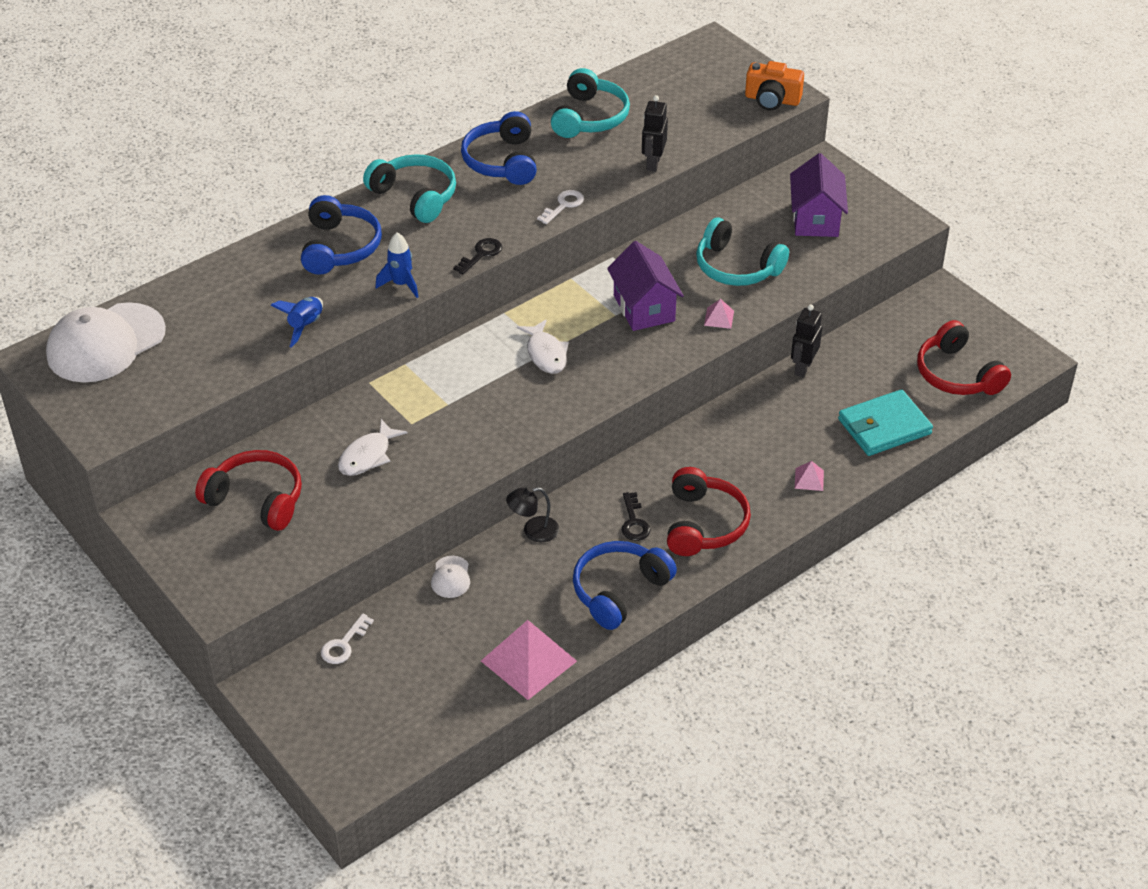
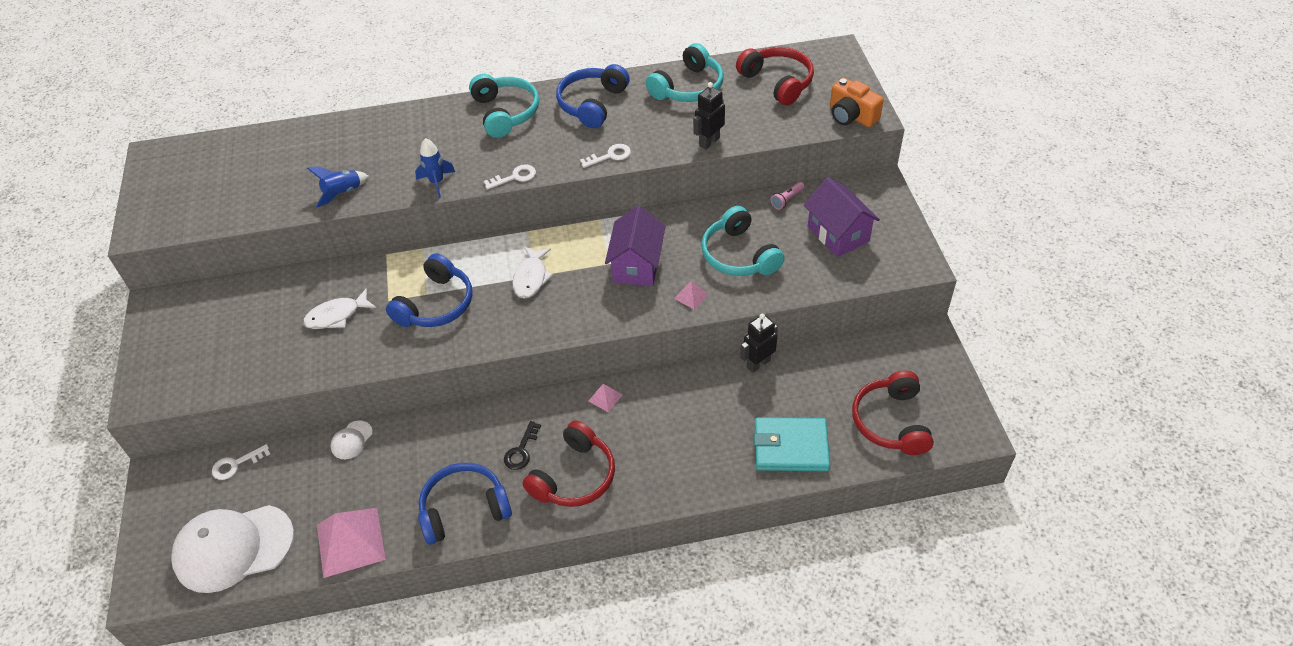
camera: 30 degrees right, 5 degrees up
white cap [46,302,166,382] -> white cap moved to [171,505,294,593]
red headphones [195,450,302,531] -> red headphones moved to [736,47,814,106]
blue headphones [301,195,382,275] -> blue headphones moved to [386,253,473,327]
black key [453,238,502,275] -> white key [484,164,536,190]
black lamp [506,486,559,542] -> none
purple house [790,153,848,237] -> purple house turned 60 degrees counterclockwise [804,177,880,257]
pink pyramid [795,461,824,491] -> pink pyramid moved to [588,384,622,412]
none -> pink flashlight [771,182,804,210]

